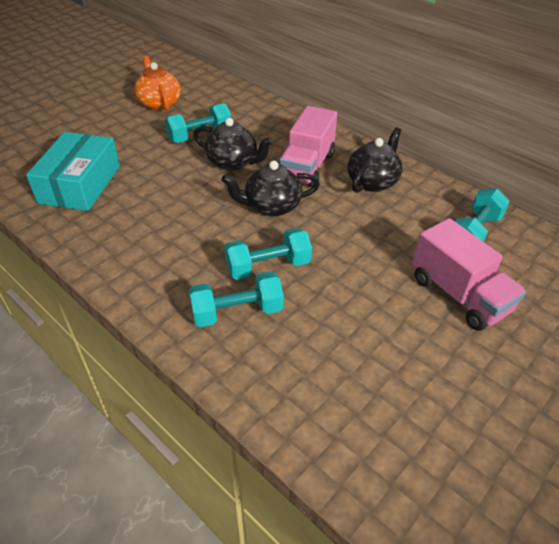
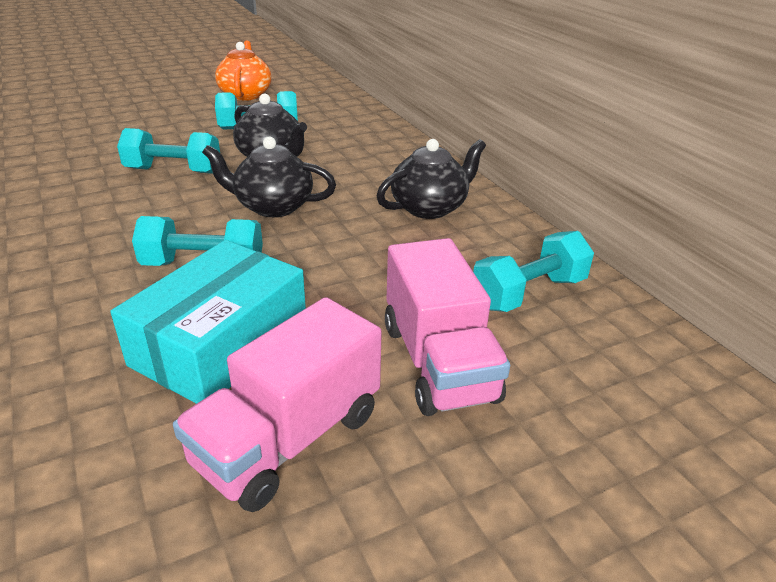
camera: 20 degrees right, 10 degrees down
turquoise box [26,132,120,211] -> turquoise box moved to [110,240,306,404]
turquoise dumbbell [189,271,284,327] -> turquoise dumbbell moved to [117,128,220,174]
pink truck [280,106,337,187] -> pink truck moved to [173,297,382,512]

